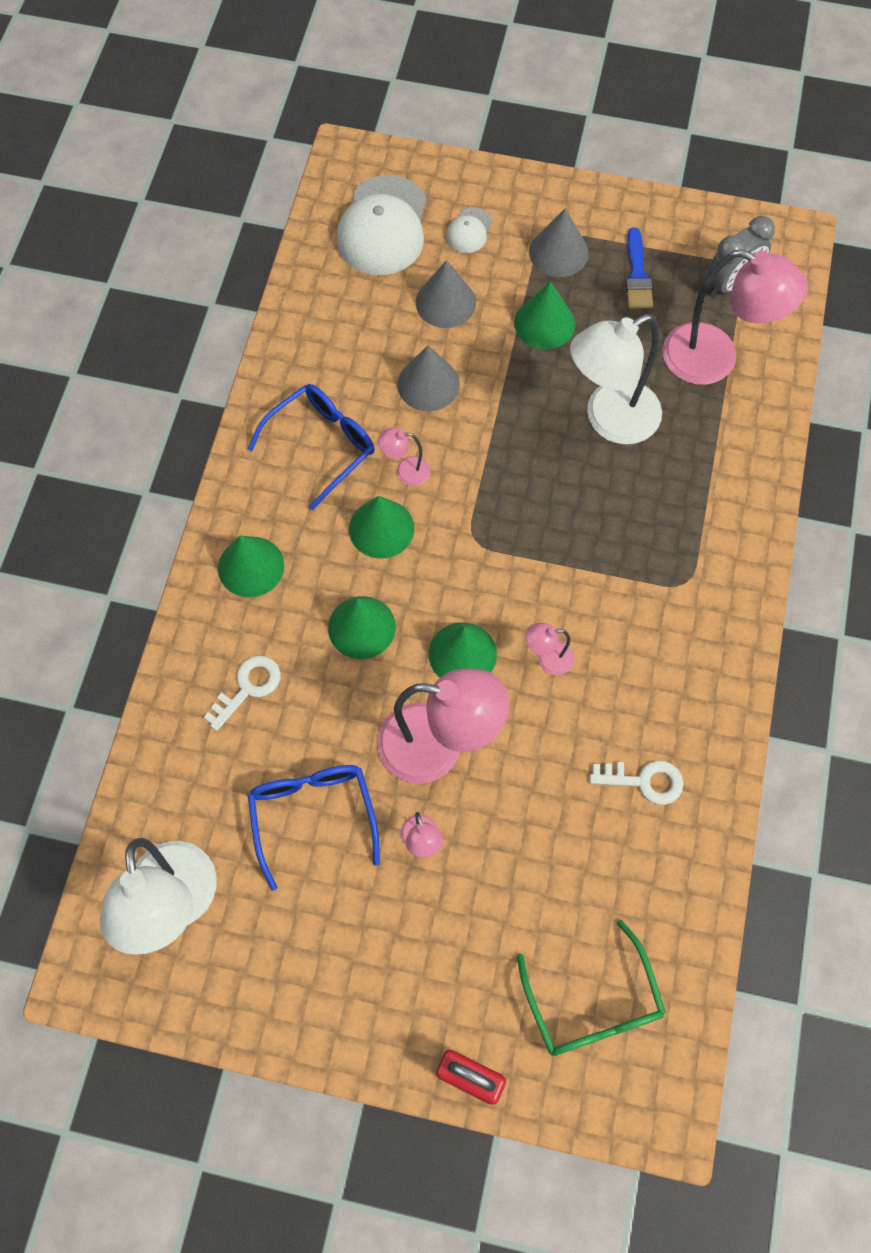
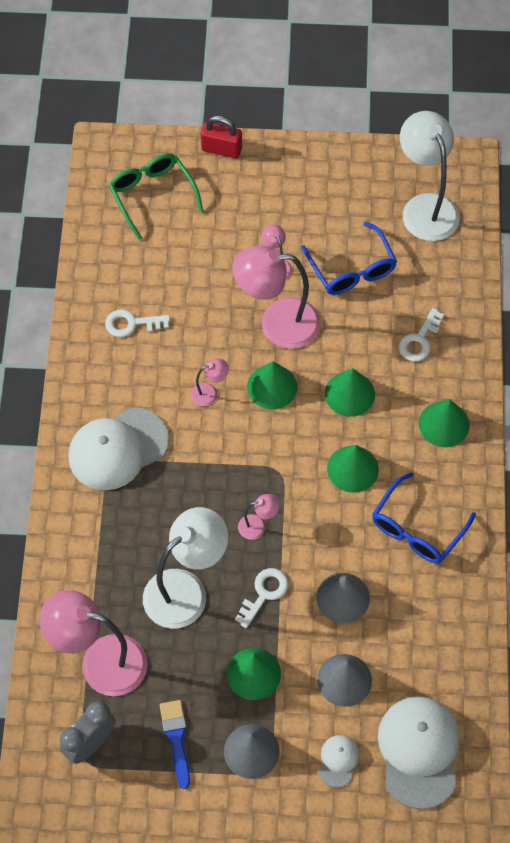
camera: 170 degrees right, 5 degrees down
pink lamp [378,428,431,486] -> pink lamp moved to [238,494,279,540]
none -> white cap [68,407,169,490]
none -> white key [235,568,289,628]

